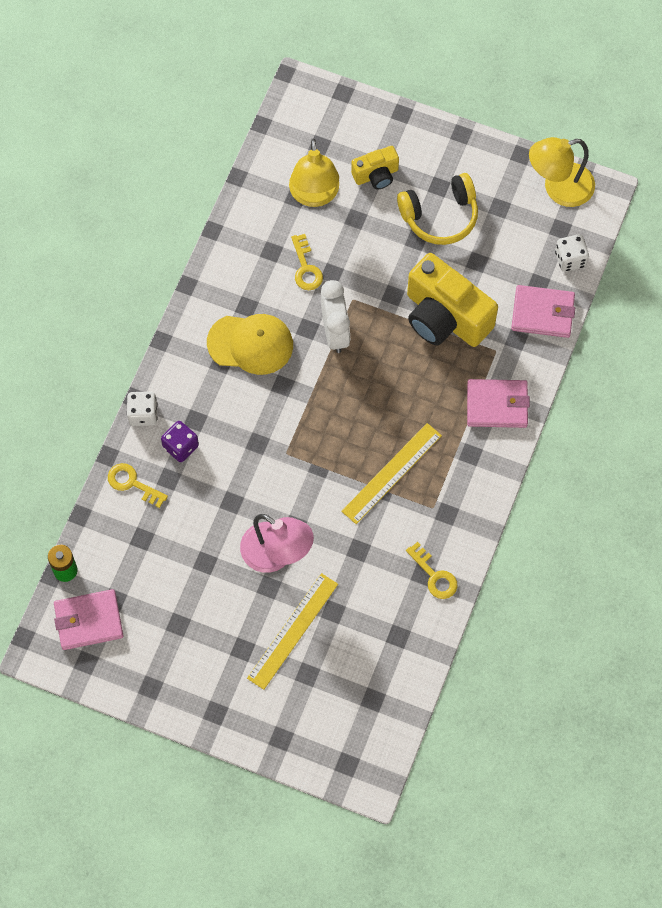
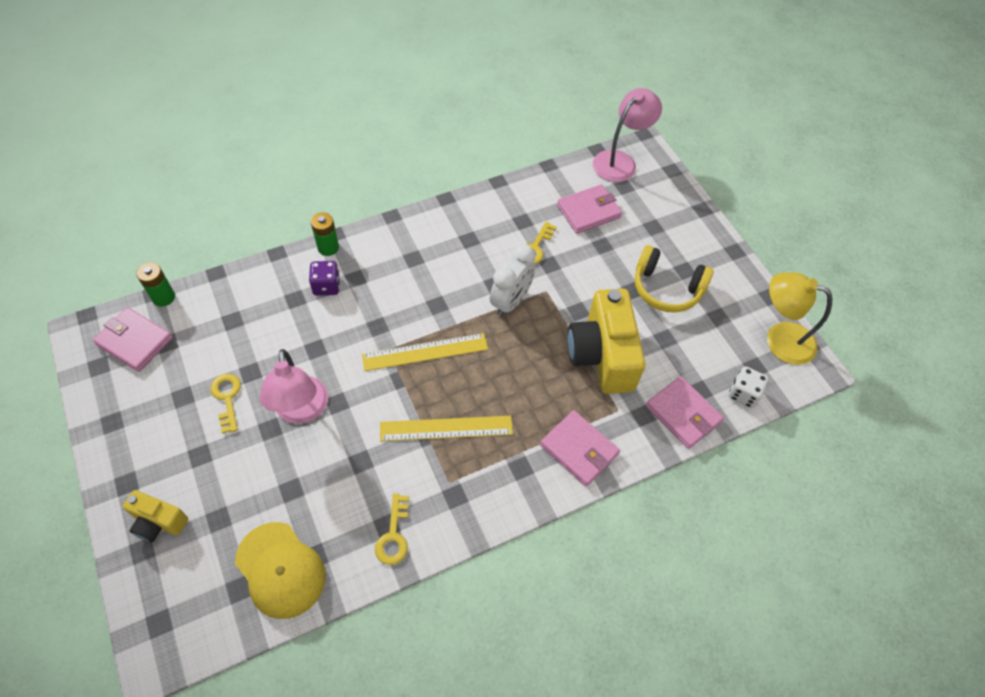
camera: 40 degrees right, 10 degrees down
yellow key [108,463,168,508] -> yellow key moved to [210,374,241,434]
white dice [127,392,158,426] -> green battery [311,212,339,256]
yellow cap [207,314,293,375] -> yellow cap moved to [235,522,326,619]
yellow ruler [247,573,338,690] -> yellow ruler moved to [362,333,488,371]
yellow lamp [289,139,339,207] -> pink wallet [557,184,622,234]
yellow camera [351,146,399,189] -> yellow camera moved to [123,490,188,543]
none -> pink lamp [593,88,662,182]

